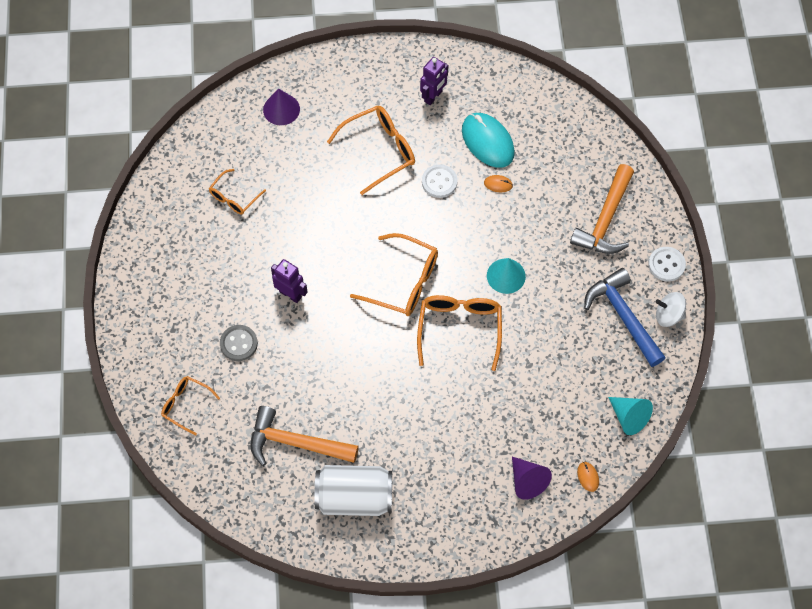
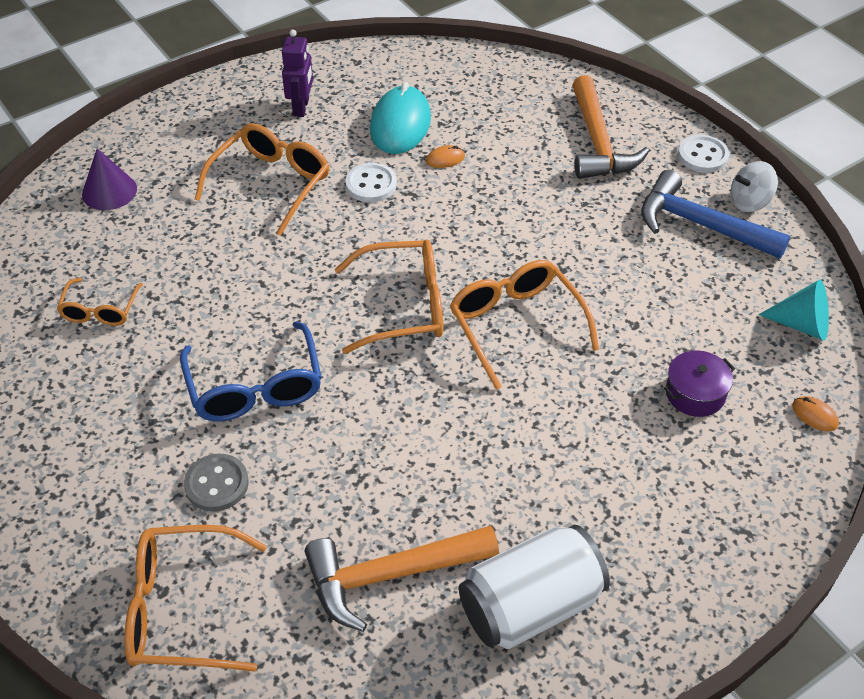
camera: 30 degrees left, 15 degrees down
orange glasses [161,376,220,436] -> orange glasses [124,525,267,672], size x1.69
purple robot [271,259,308,303] -> blue glasses [180,321,322,422]
turquoise mouse [462,113,515,168] -> turquoise mouse turned 75 degrees clockwise [370,82,431,154]
turquoise cone [487,258,526,294] -> none
purple cone [512,457,552,500] -> none
none -> purple pot [664,350,735,417]

